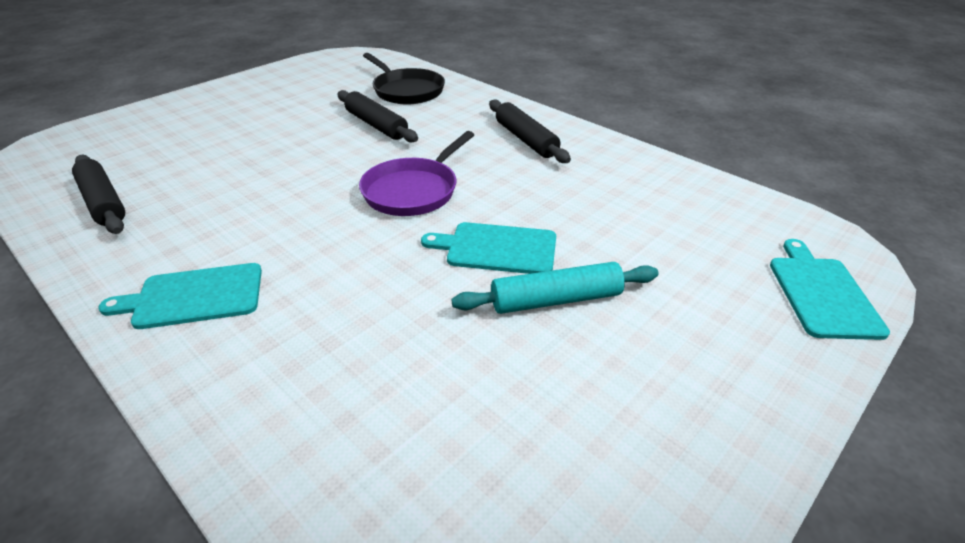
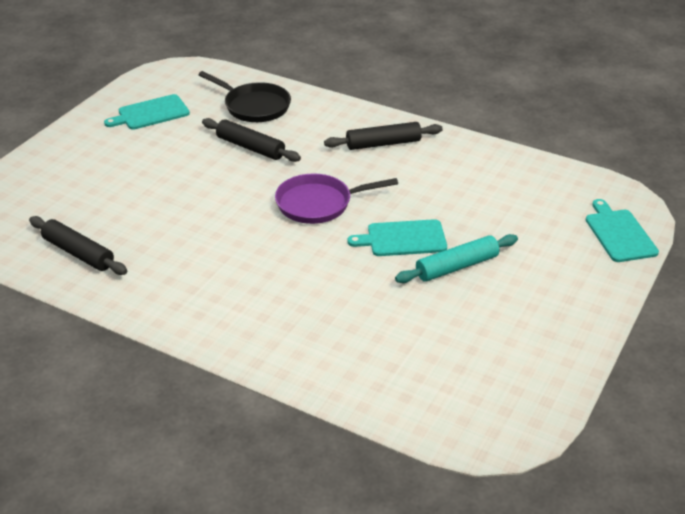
camera: 15 degrees left, 0 degrees up
turquoise cutting board [98,263,262,329] -> turquoise cutting board moved to [104,94,190,130]
purple pan [359,131,474,216] -> purple pan turned 60 degrees clockwise [275,174,398,224]
black rolling pin [489,100,571,163] -> black rolling pin turned 60 degrees counterclockwise [324,122,443,150]

